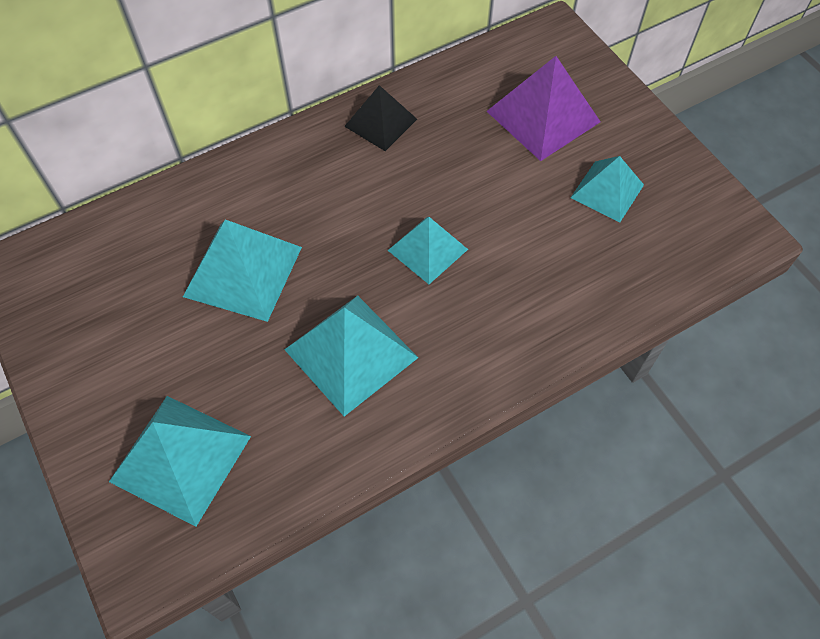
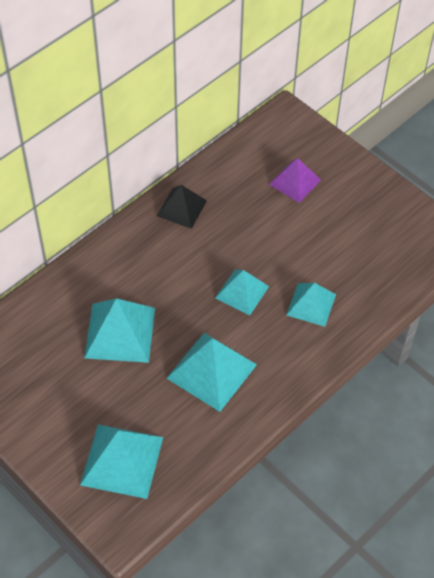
camera: 15 degrees left, 5 degrees down
purple pyramid [487,56,600,161] -> purple pyramid [269,158,321,203], size x0.64
turquoise pyramid [570,156,644,222] -> turquoise pyramid moved to [286,283,336,327]

